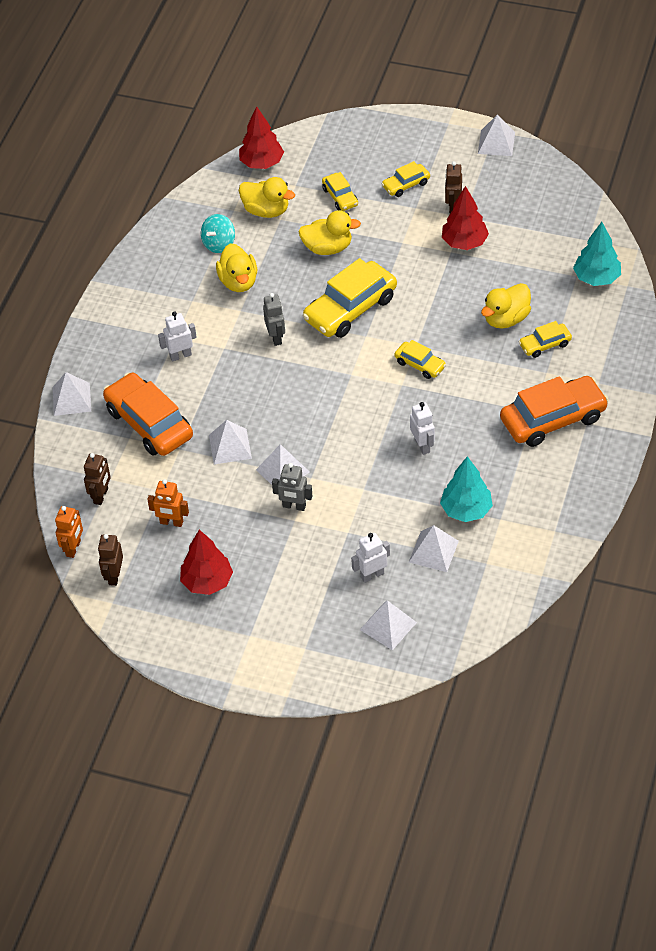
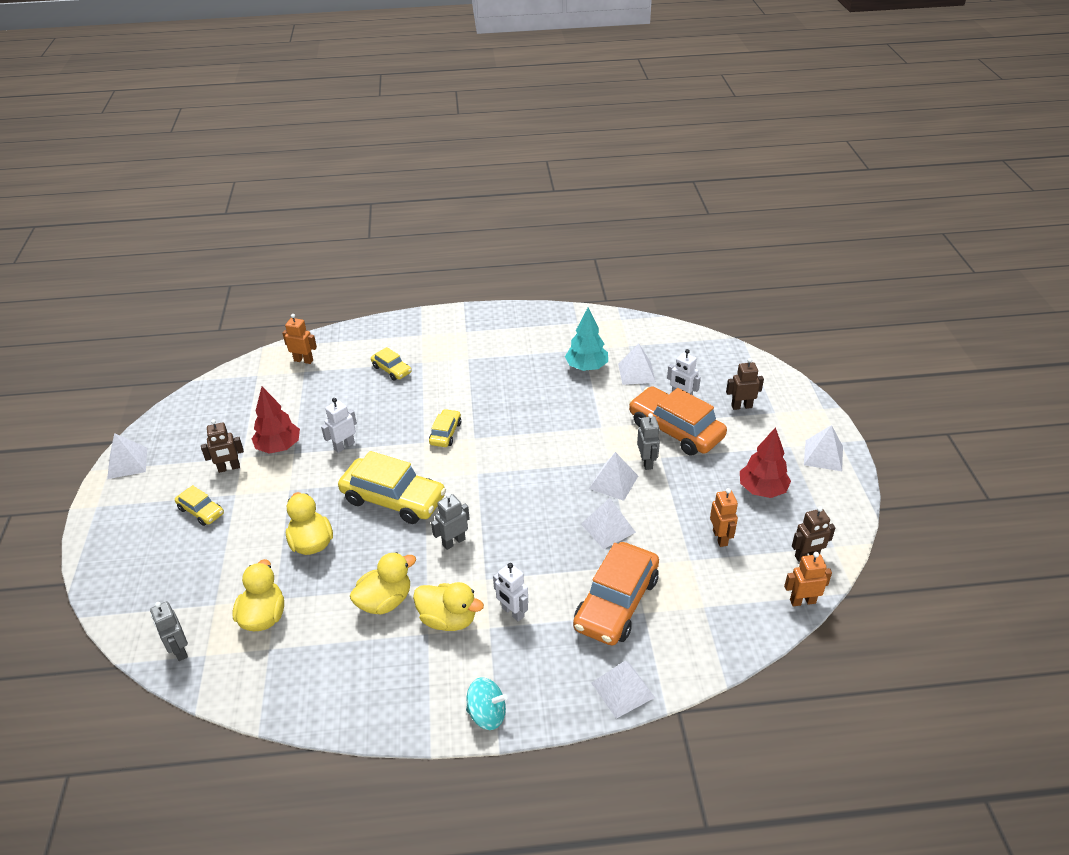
camera: 115 degrees left, 10 degrees down
brown robot [84,453,111,505] -> brown robot moved to [726,358,764,410]
turquoise spinning top [201,214,235,253] -> turquoise spinning top moved to [466,677,508,730]
red tree [239,106,284,169] -> grey robot [150,601,188,661]
yellow car [322,172,358,211] -> none
white pyramid [360,600,417,650] -> white pyramid moved to [804,425,843,471]
white robot [410,402,435,455] -> white robot moved to [321,398,357,453]
yellow duck [481,283,531,328] -> yellow duck moved to [413,582,484,631]
orange car [500,376,609,447] -> orange car moved to [629,386,727,455]
turquoise tree [573,222,621,286] -> orange robot [282,314,317,364]

